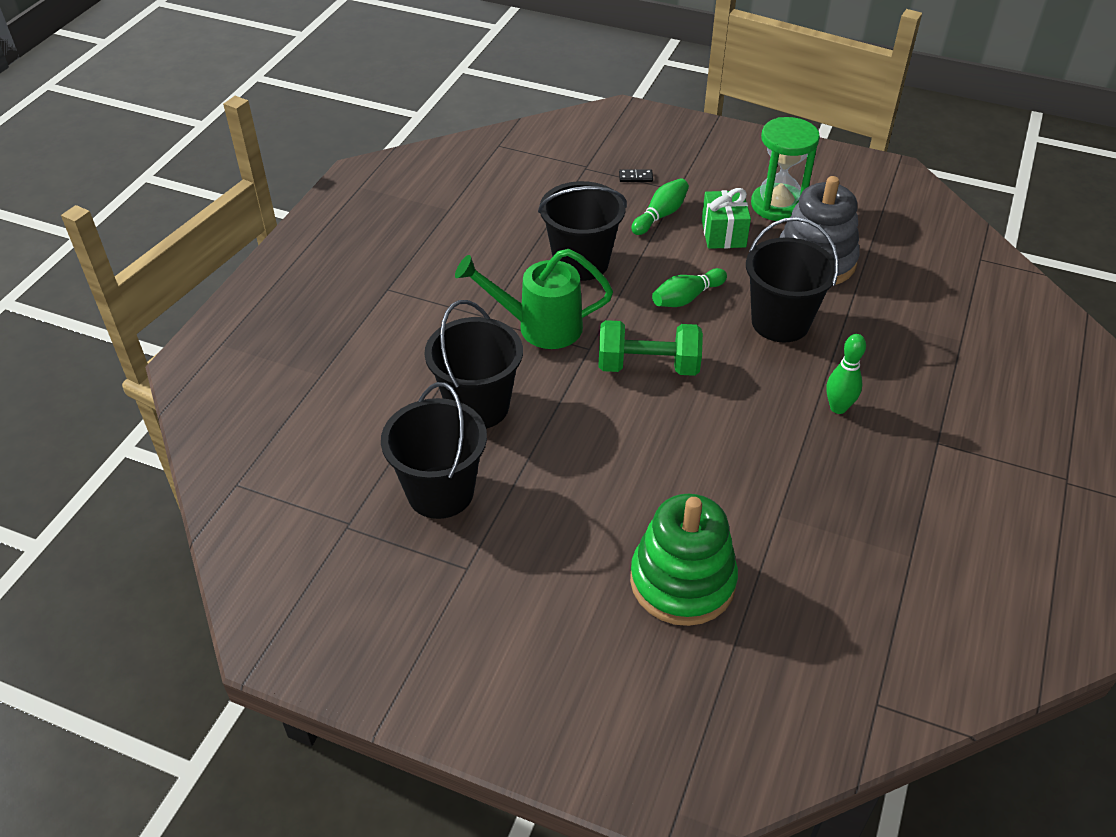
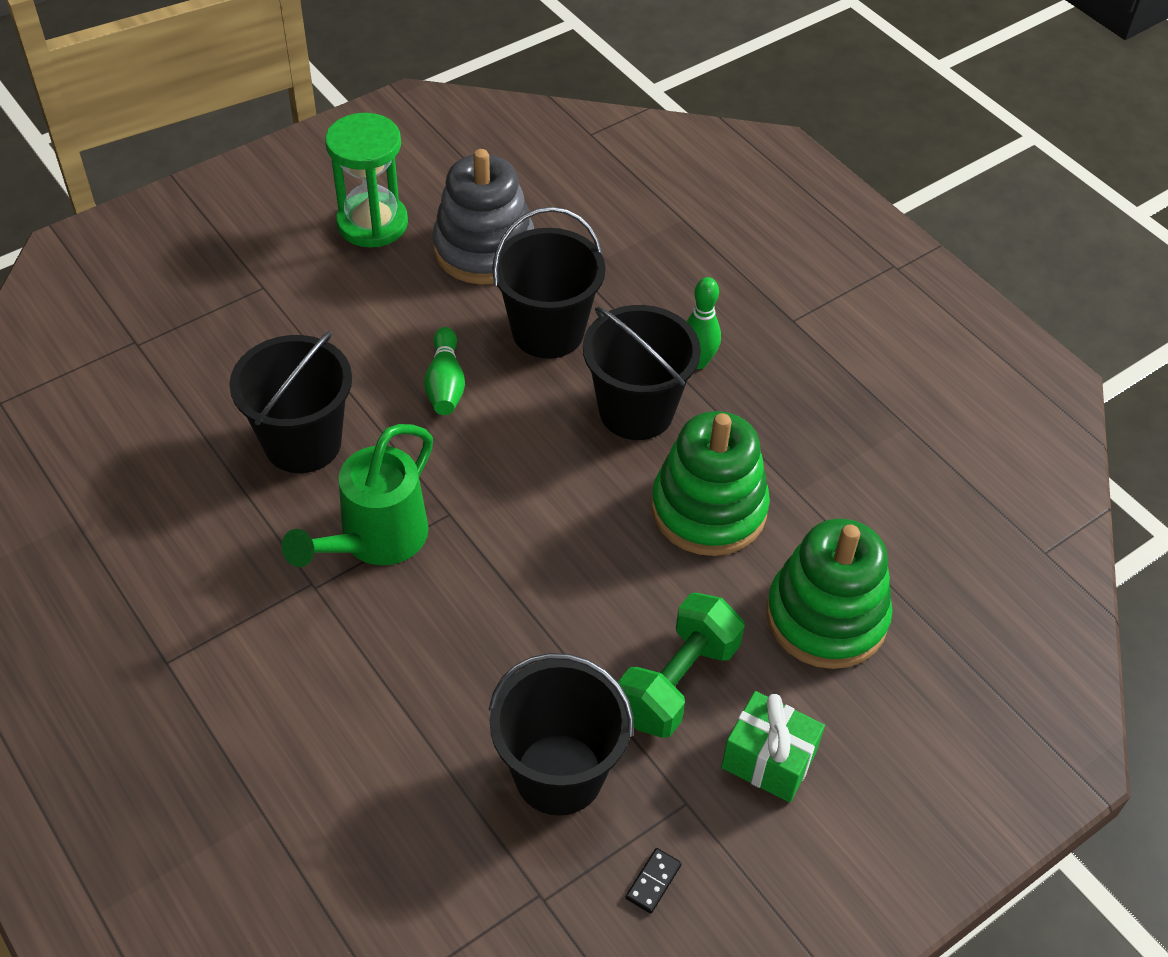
camera: 60 degrees left, 5 degrees up
black bucket [425,300,523,429] -> black bucket moved to [583,305,701,440]
green dumbbell [598,320,703,376] -> green dumbbell moved to [618,593,745,738]
black domino [619,169,653,182] -> black domino moved to [625,848,682,914]
green bowling pin [631,178,689,235] -> none
green gift [702,188,751,249] -> green gift moved to [721,691,825,802]
none -> green stacking toy [651,411,770,556]

